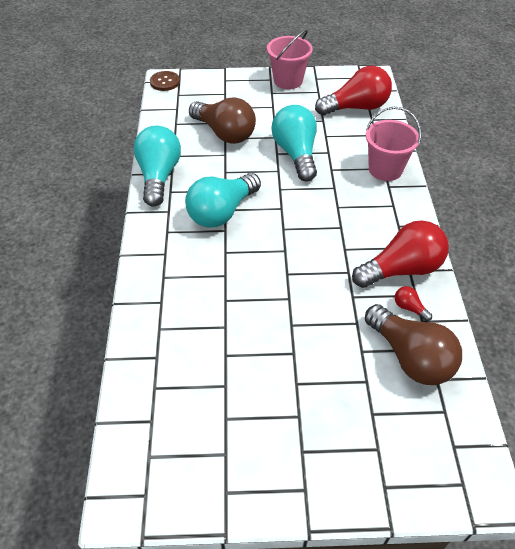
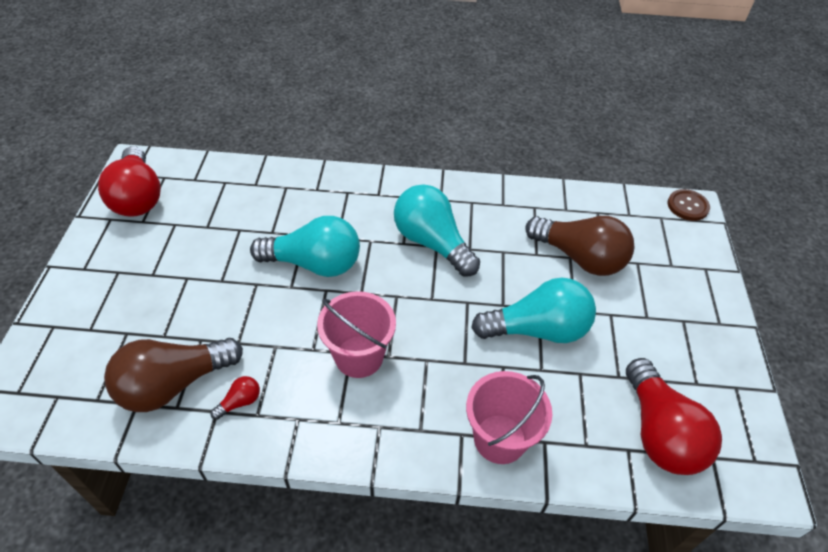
camera: 95 degrees right, 0 degrees up
turquoise light bulb [133,126,181,207] -> turquoise light bulb moved to [250,216,360,277]
brown light bulb [189,97,256,144] -> brown light bulb turned 105 degrees counterclockwise [525,216,634,276]
pink bucket [267,29,313,89] -> pink bucket moved to [317,291,396,378]
red light bulb [352,220,449,288] -> red light bulb moved to [98,146,161,217]

